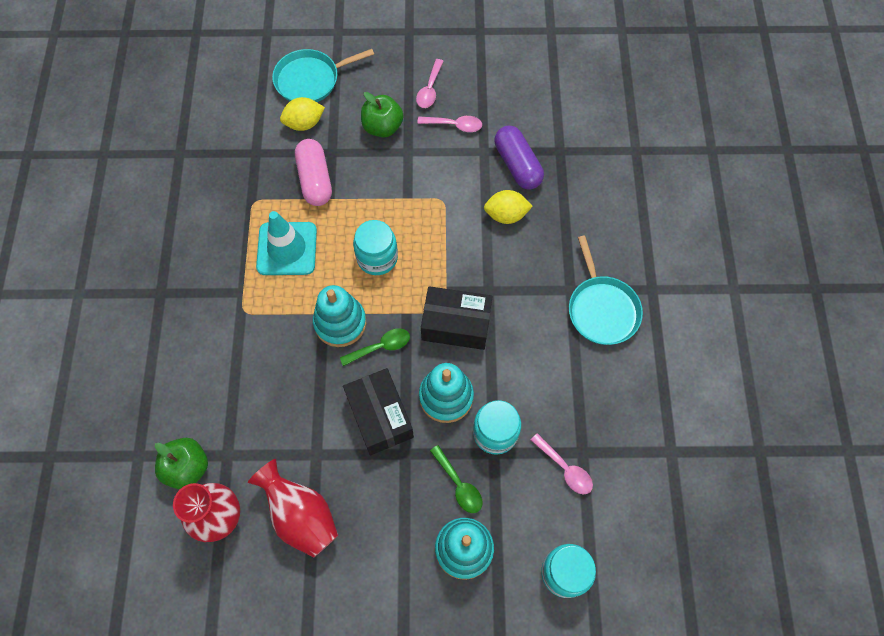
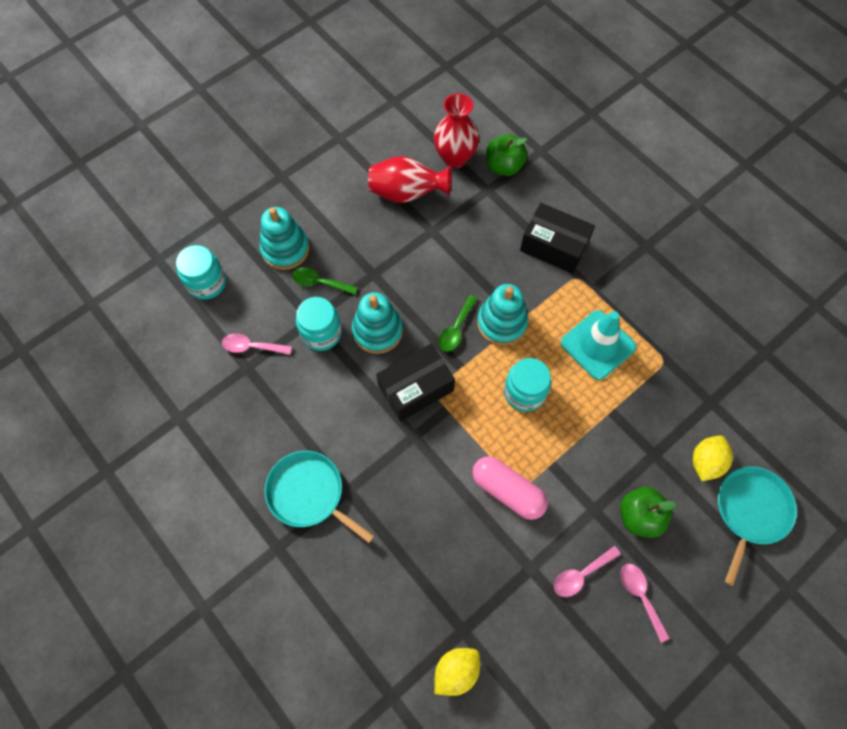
camera: 140 degrees right, 0 degrees up
pink capsule [295,139,332,206] -> pink capsule moved to [472,456,548,520]
black box [343,368,414,455] -> black box moved to [520,203,595,274]
yellow lemon [484,190,533,224] -> yellow lemon moved to [434,648,480,696]
purple capsule [495,126,544,190] -> none

